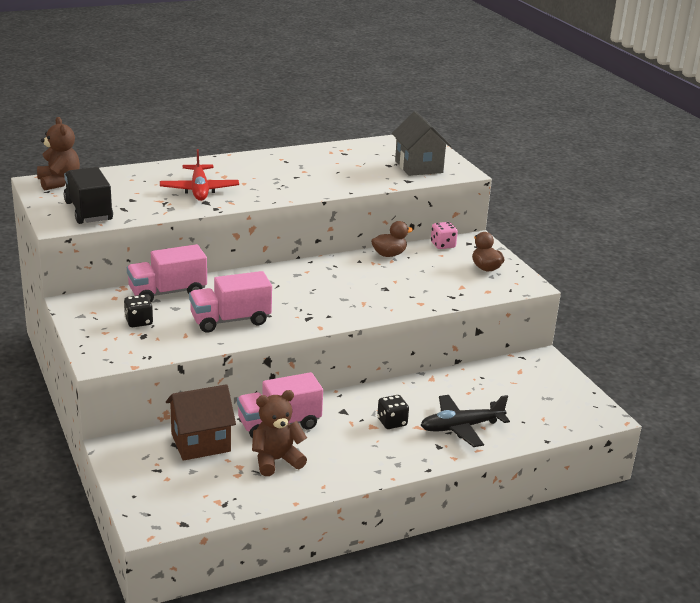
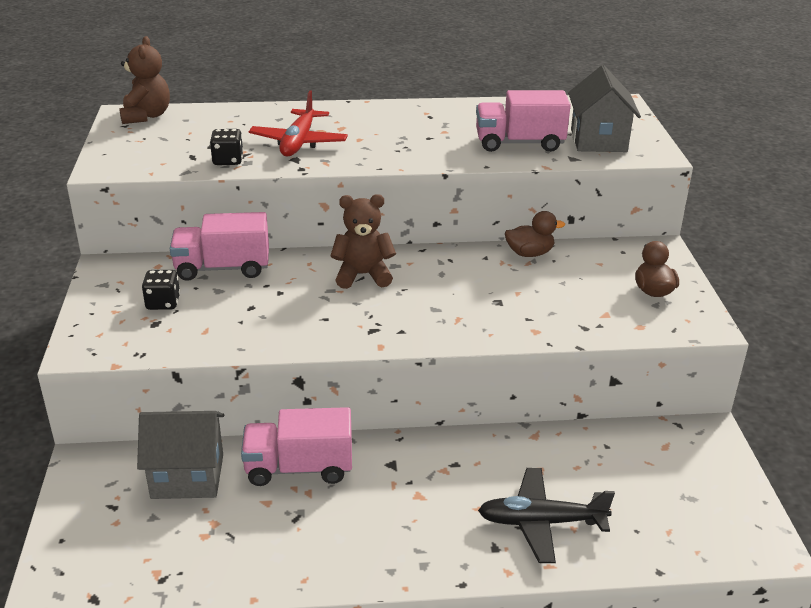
camera: 20 degrees right, 5 degrees up
black truck [64,167,113,224] -> none
brown house [166,384,236,461] -> grey house [137,411,224,499]
pink truck [189,271,272,333] -> pink truck moved to [476,90,571,152]
brown teddy bear [252,390,307,476] -> brown teddy bear moved to [330,194,396,289]
black dice [377,395,409,429] -> black dice moved to [210,129,243,165]
pink dice [431,222,458,249] -> none

